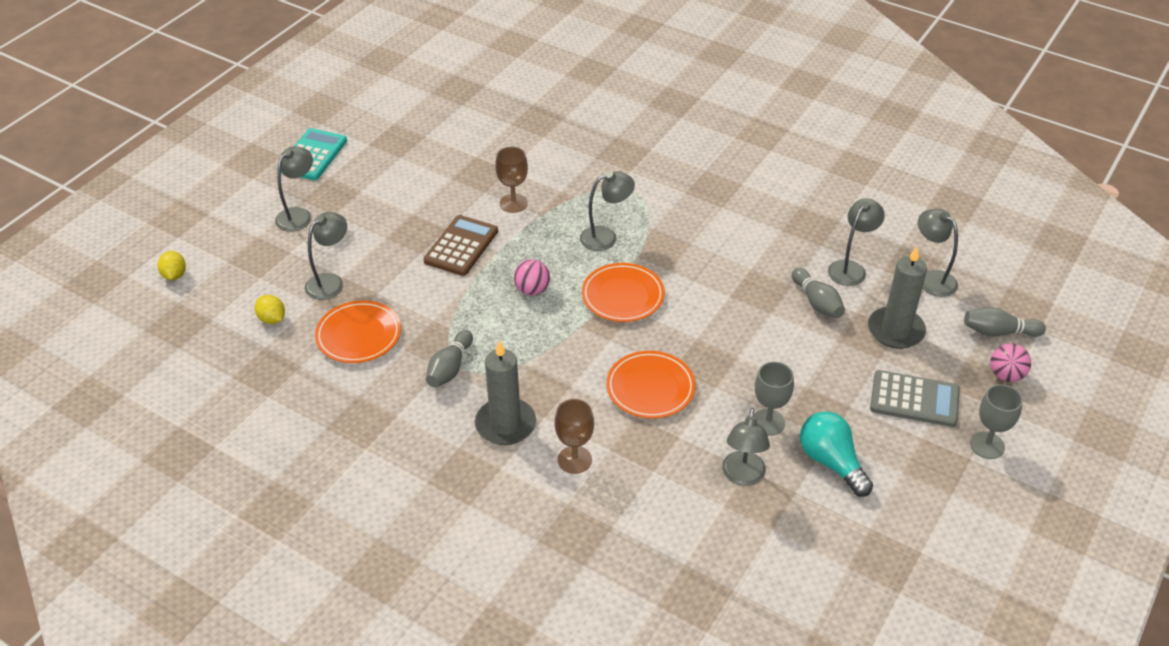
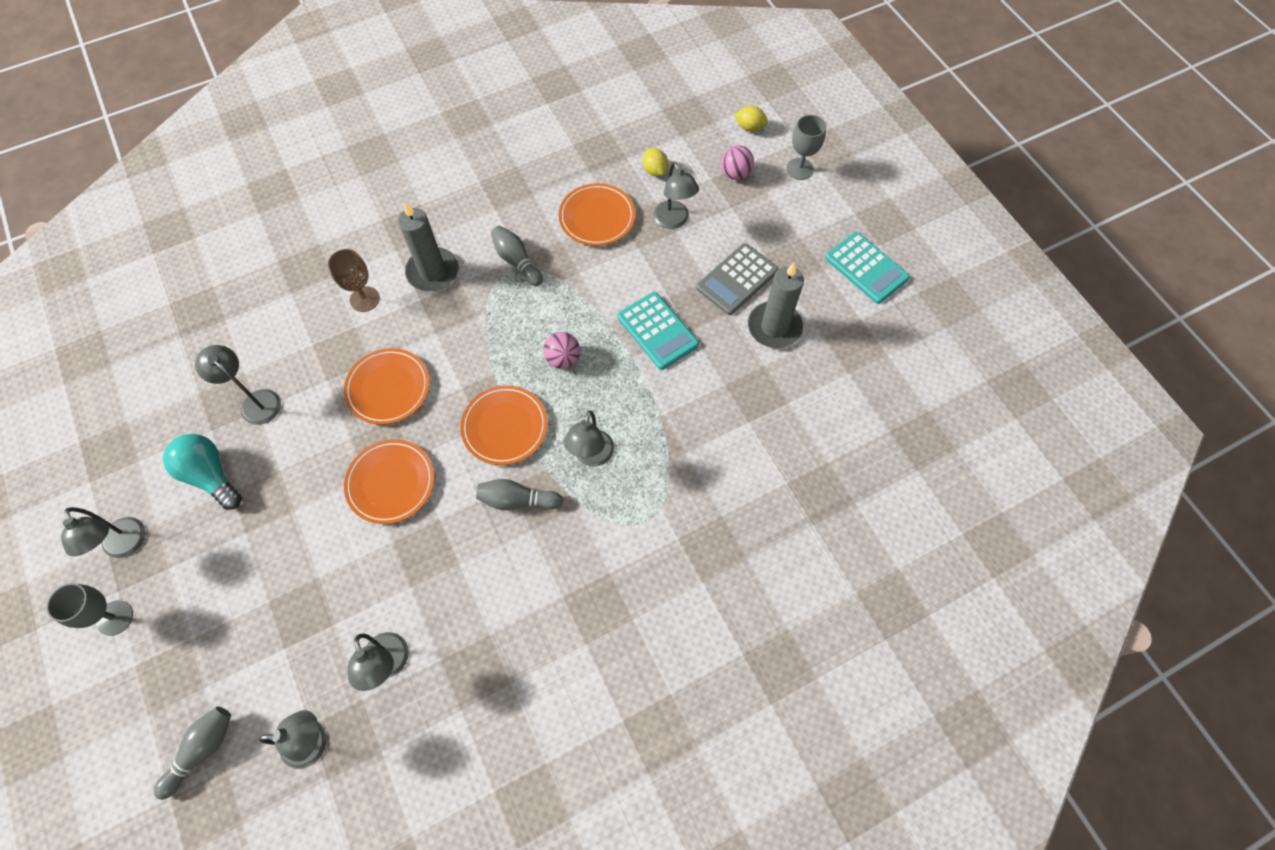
camera: 120 degrees right, 20 degrees up
yellow lemon [255,295,285,324] -> yellow lemon turned 75 degrees clockwise [643,148,668,177]
grey lamp [275,146,313,232] -> grey lamp moved to [61,507,146,558]
brown calculator [424,215,498,276] -> turquoise calculator [618,292,699,370]
brown goblet [495,147,528,213] -> none
grey goblet [754,362,794,436] -> grey goblet moved to [787,115,826,180]
grey bowling pin [792,268,845,318] -> grey bowling pin moved to [476,479,563,510]
turquoise light bulb [800,412,873,497] -> turquoise light bulb turned 135 degrees counterclockwise [163,434,242,510]
grey candle [868,246,927,349] -> grey candle moved to [748,263,804,348]
grey calculator [870,370,960,427] -> grey calculator moved to [696,243,778,315]
pink ball [990,343,1031,382] -> pink ball moved to [721,145,754,180]
none -> orange plate [344,439,435,524]

